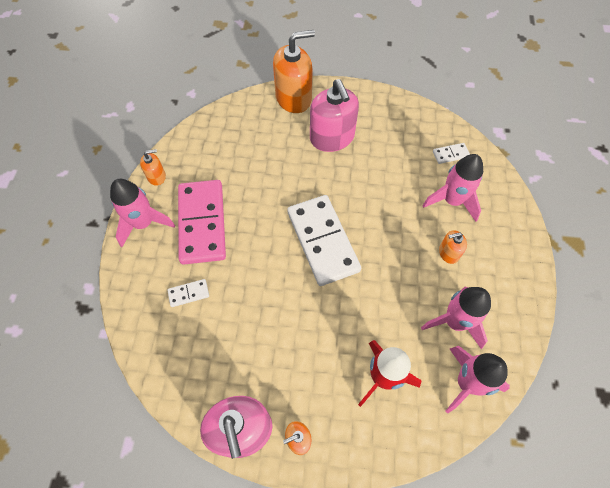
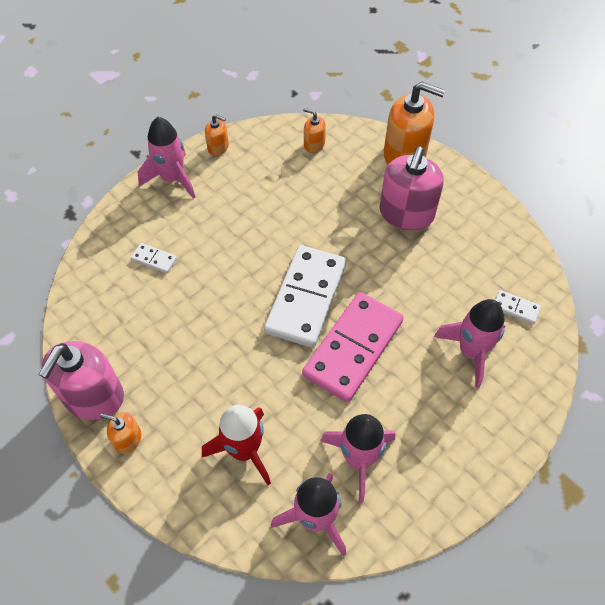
camera: 40 degrees right, 5 degrees down
pink domino [178,180,226,264] -> pink domino moved to [302,292,404,402]
orange soap dispenser [439,230,467,264] -> orange soap dispenser moved to [303,108,326,153]

